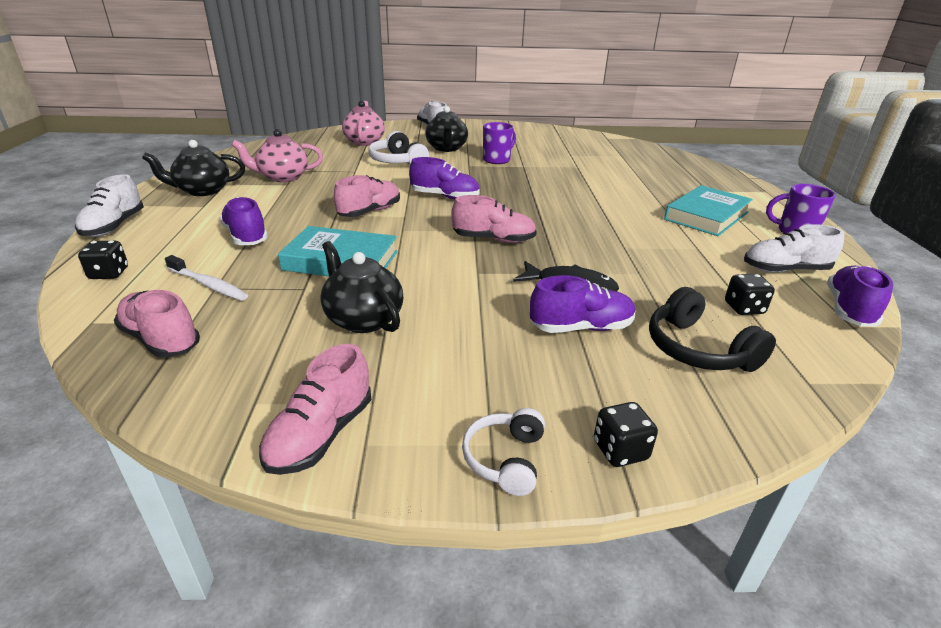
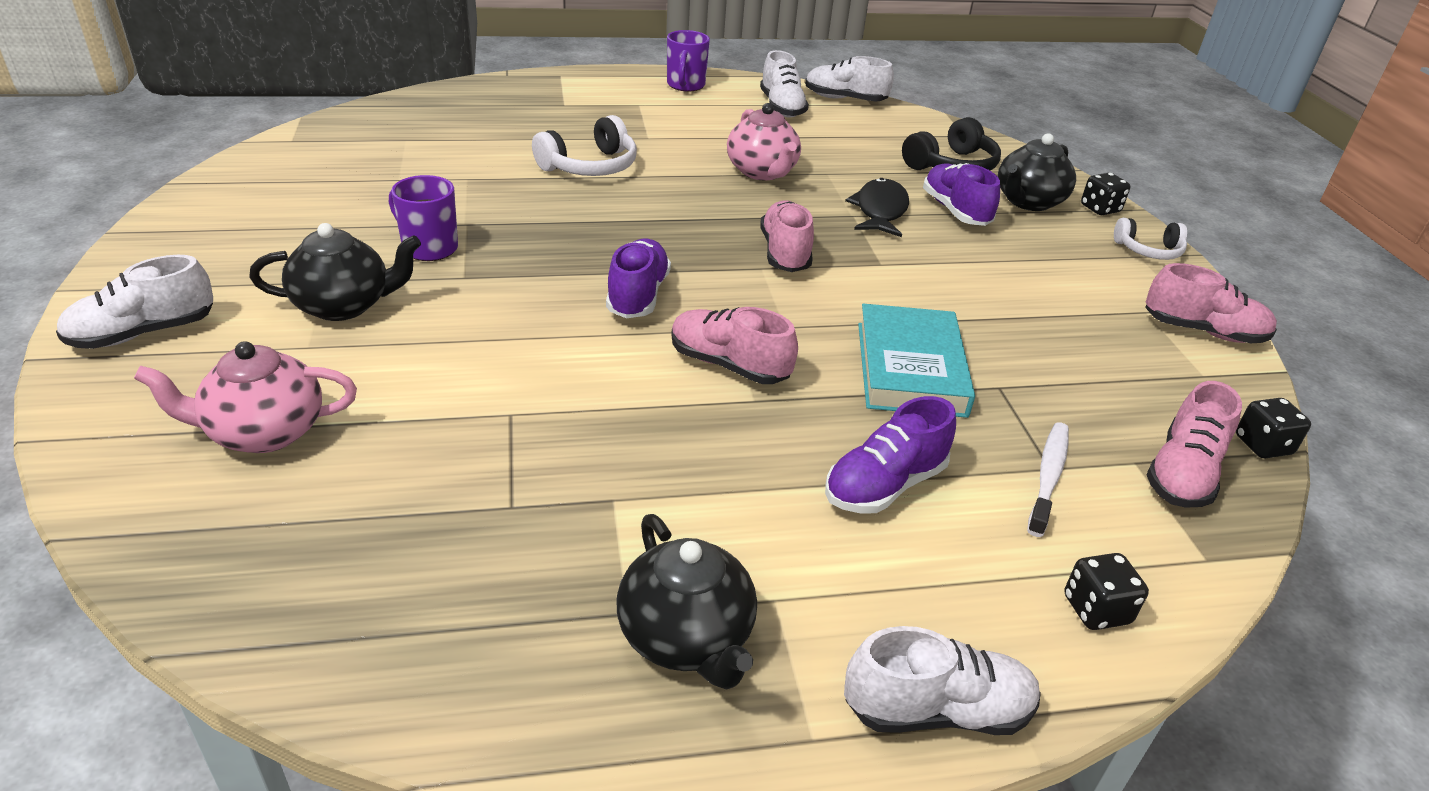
camera: 100 degrees left, 5 degrees up
pink teapot [232,129,323,182] -> pink teapot moved to [727,103,801,181]
black teapot [320,241,403,333] -> black teapot moved to [998,133,1076,211]
white headphones [368,131,429,165] -> white headphones moved to [532,115,637,176]
turquoise book [664,185,753,236] -> none
black dice [725,274,775,315] -> black dice moved to [1236,398,1311,458]
purple shoe [827,265,893,326] -> white shoe [805,56,894,102]

